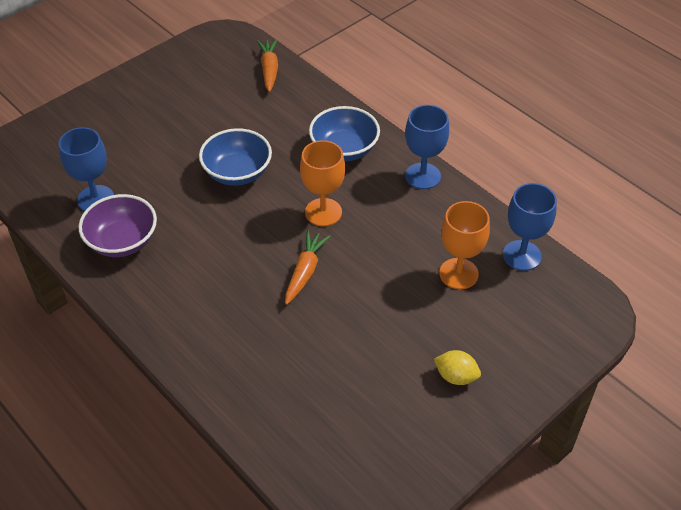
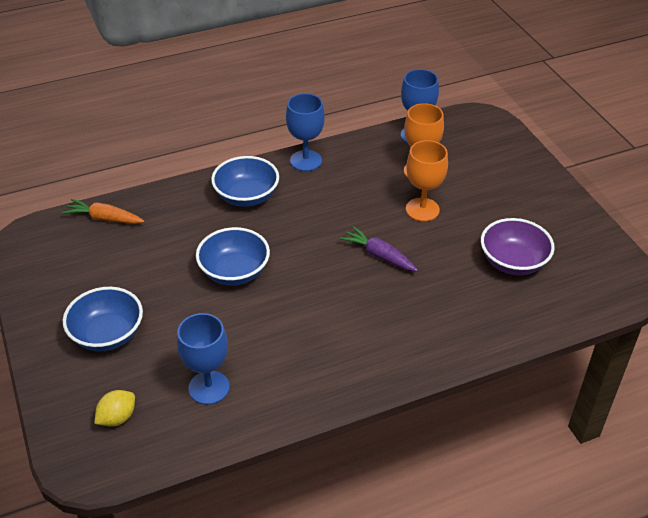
camera: 70 degrees left, 5 degrees down
purple bowl [78,194,157,257] -> purple bowl moved to [481,218,555,275]
orange carrot [285,230,330,305] -> purple carrot [340,226,418,272]
orange goblet [300,140,345,226] -> orange goblet moved to [406,140,448,221]
yellow lemon [434,350,481,385] -> yellow lemon moved to [94,390,135,427]
none -> blue bowl [63,287,143,351]

